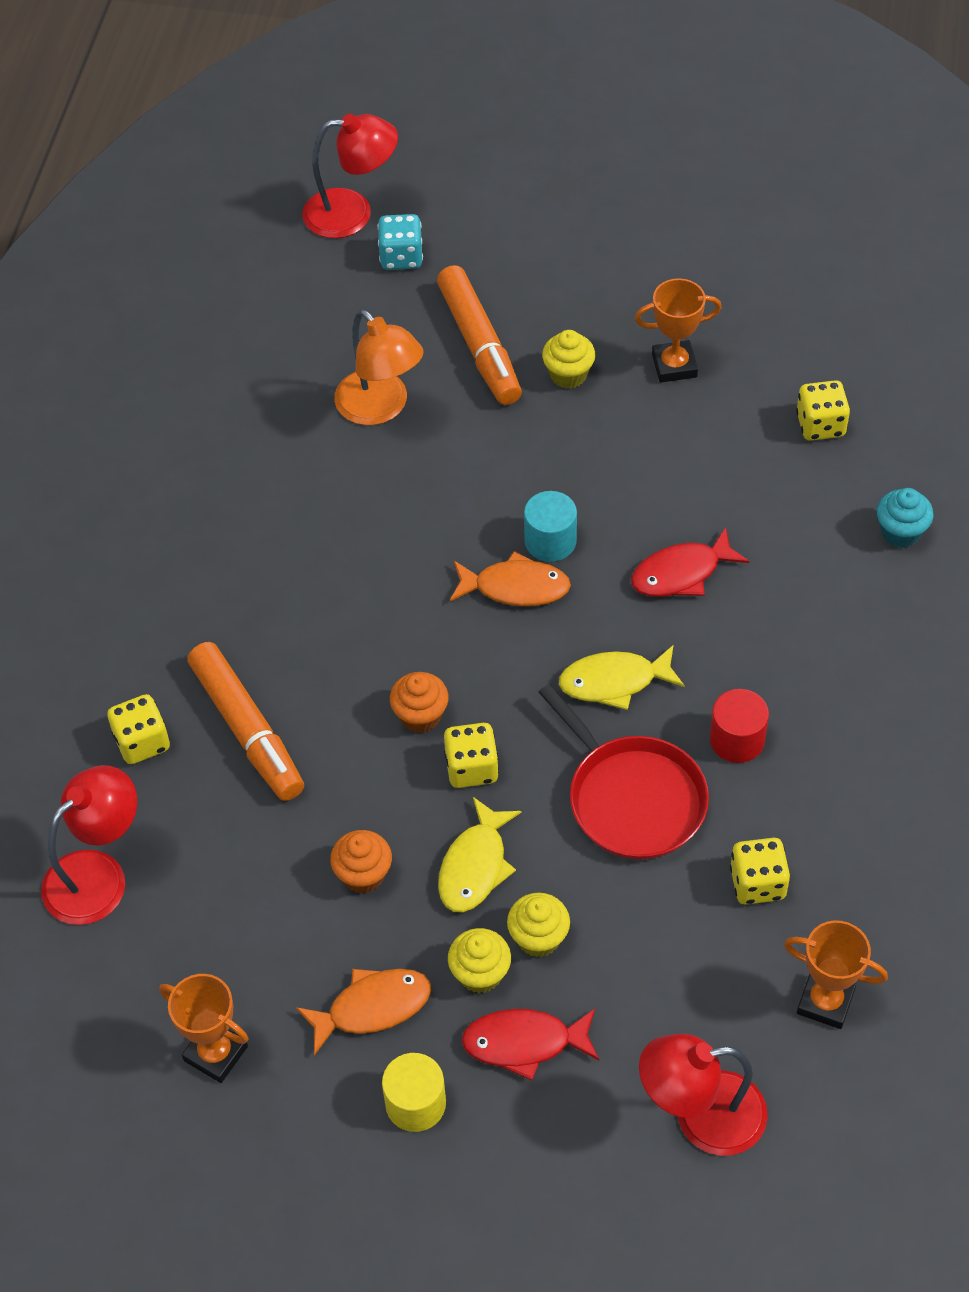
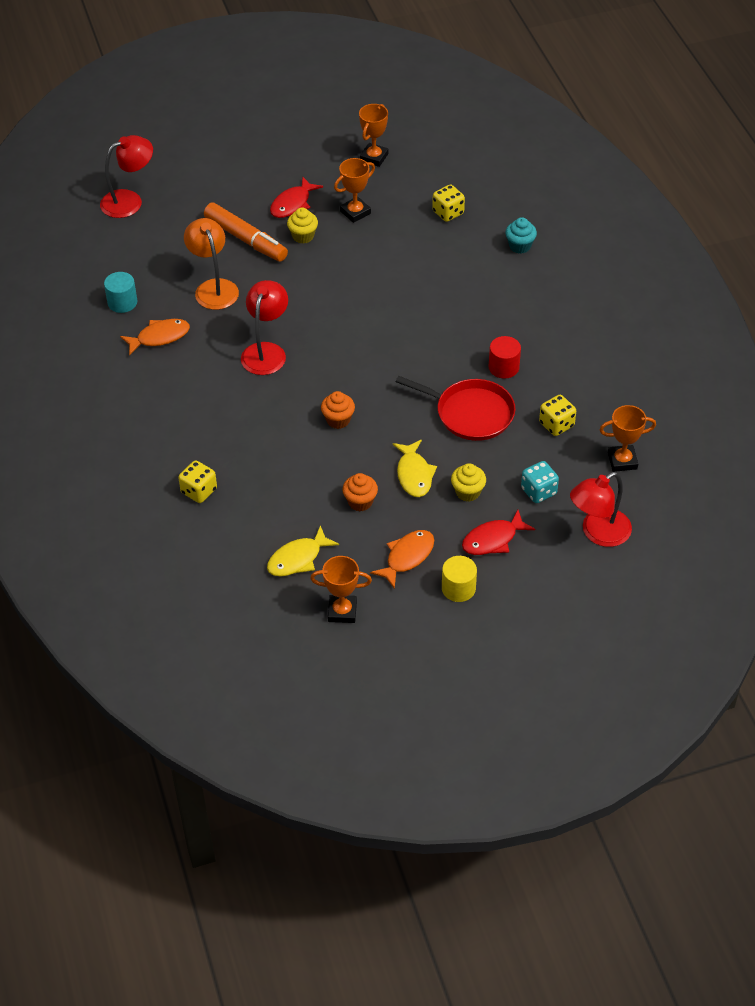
camera: 30 degrees left, 5 degrees down
red lamp [41,765,137,925] -> red lamp moved to [241,280,288,375]
orange marker [187,642,304,801] -> none
orange lamp [334,309,424,425] -> orange lamp turned 135 degrees counterclockwise [184,218,239,310]
turquoise dice [378,214,423,270] -> turquoise dice moved to [521,461,559,503]
yellow dice [444,723,499,788] -> none
yellow cupcake [448,928,511,993] -> none
orange fish [450,551,571,606] -> orange fish moved to [120,319,190,356]
turquoise cylinder [524,491,577,562] -> turquoise cylinder moved to [104,272,137,313]
yellow fish [559,645,685,710] -> yellow fish moved to [267,525,339,577]
red fish [631,527,749,597] -> red fish moved to [270,177,323,218]
none -> orange trophy [359,104,388,167]

